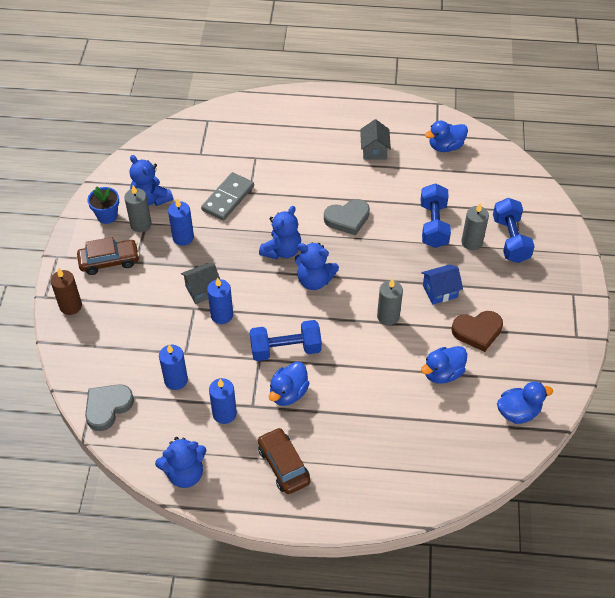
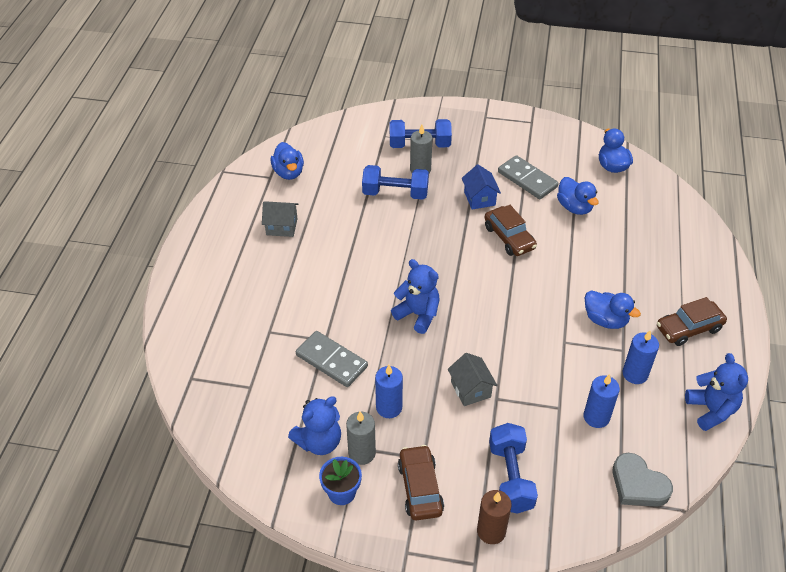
camera: 85 degrees left, 5 degrees down
blue candle [207,277,233,324] -> none
blue dumbbell [250,320,322,361] -> blue dumbbell moved to [489,423,538,514]
blue teddy bear [295,243,339,290] -> none
grey heart [324,199,370,236] -> none
grey candle [377,278,403,325] -> brown car [485,205,537,256]
brown heart [452,311,503,352] -> grey domino [498,155,559,199]

